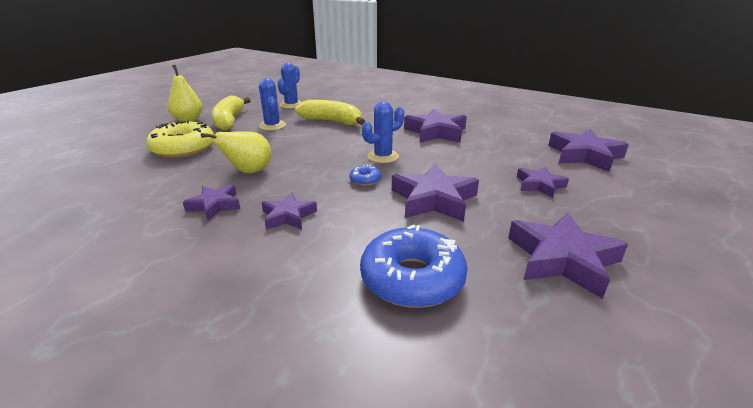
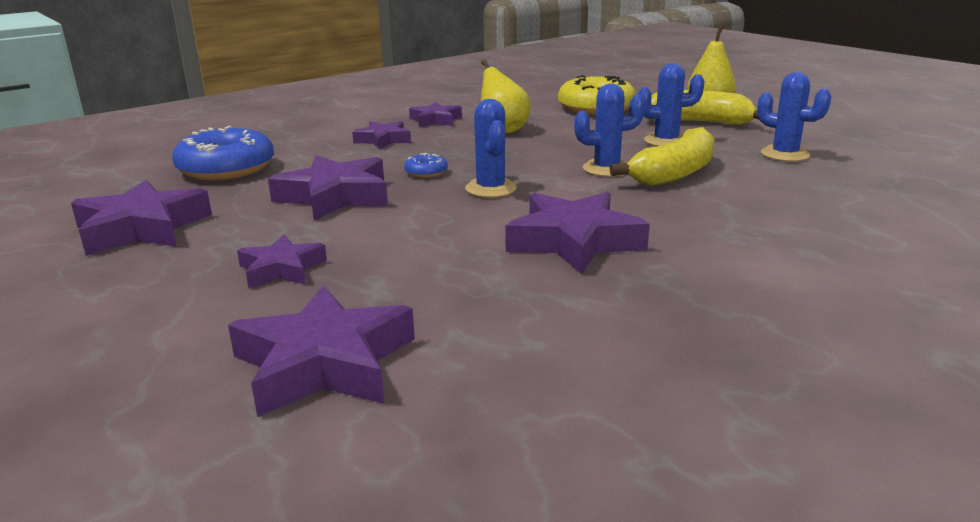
camera: 110 degrees right, 5 degrees down
none -> blue cactus [574,84,645,177]

